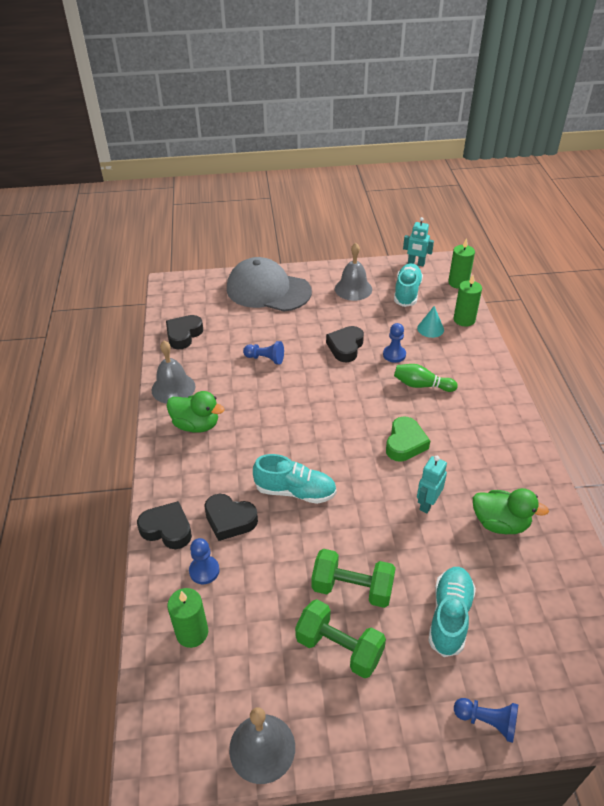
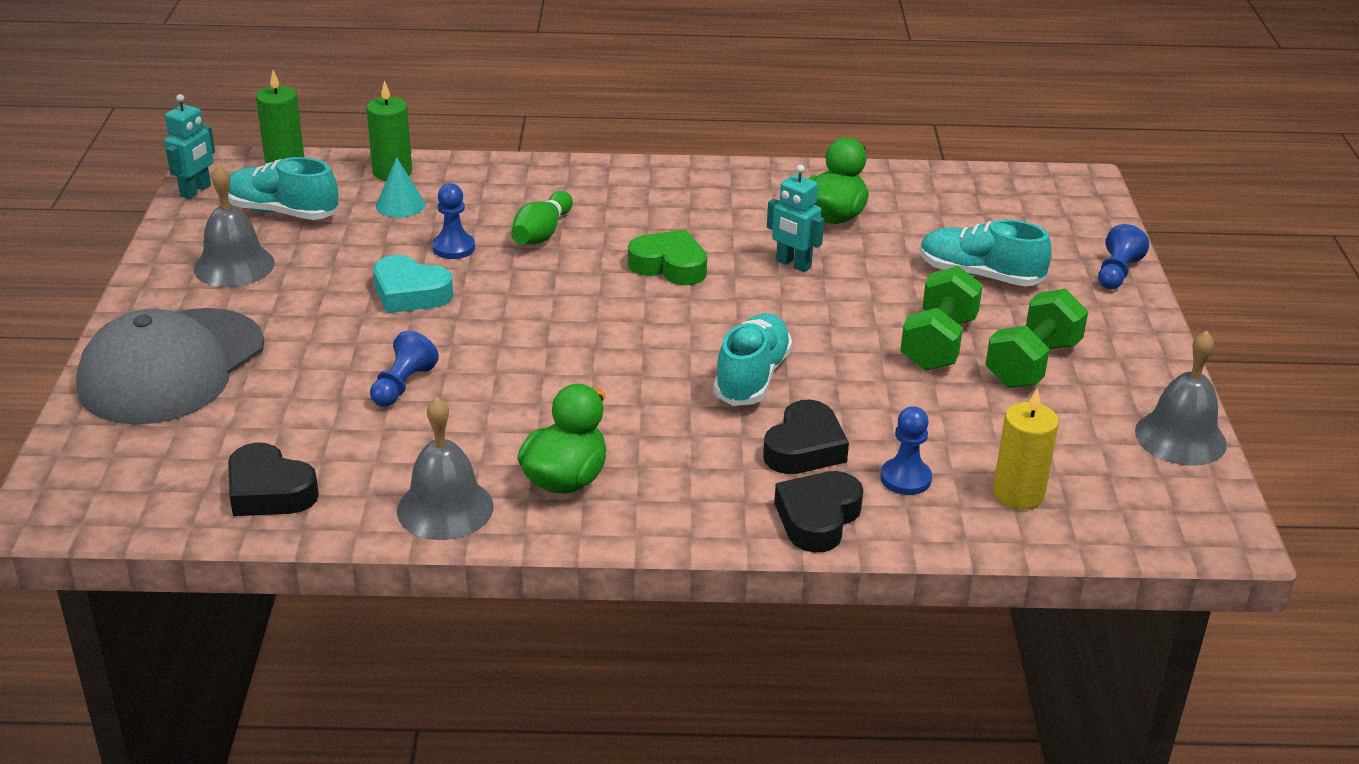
camera: 85 degrees left, 10 degrees down
green candle [167,588,208,648] -> yellow candle [993,388,1059,509]
black heart [326,326,364,362] -> turquoise heart [373,255,453,313]

